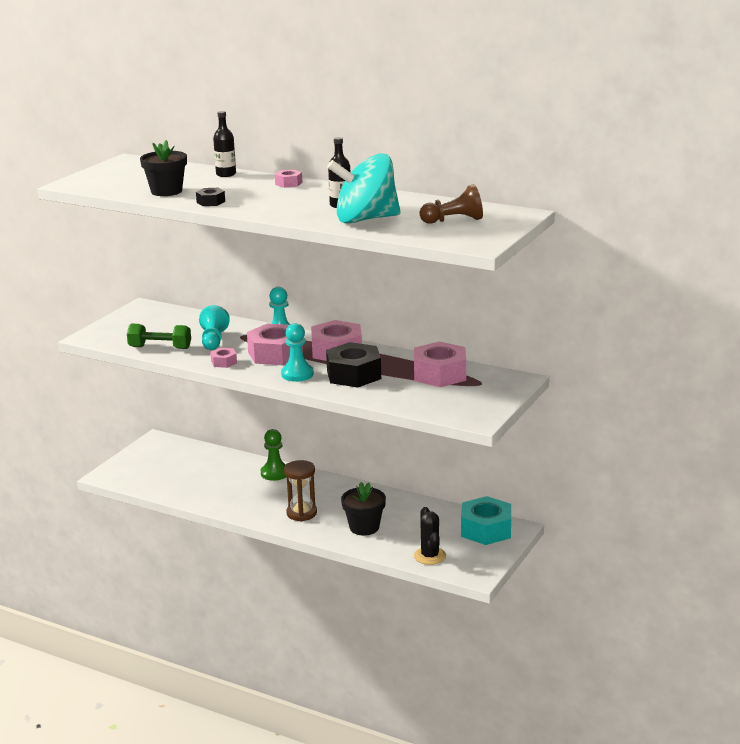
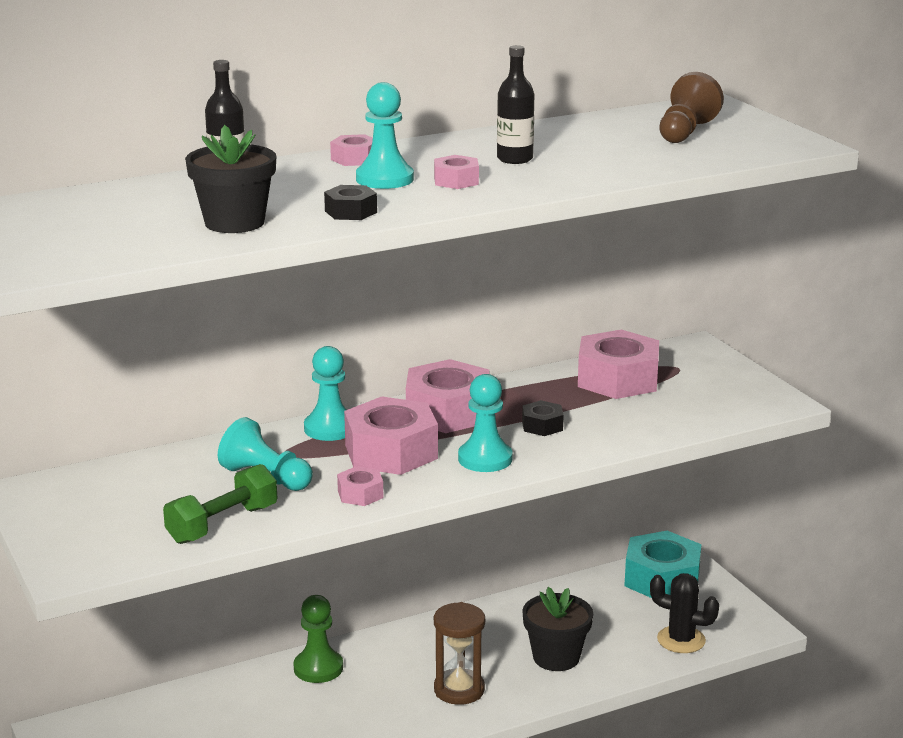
camera: 55 degrees left, 0 degrees up
black nut [326,342,381,388] -> black nut [522,400,564,436], size x0.47
turquoise spinning top [327,153,401,224] -> none
none -> turquoise pawn [356,82,414,189]
none -> pink nut [434,155,479,189]

